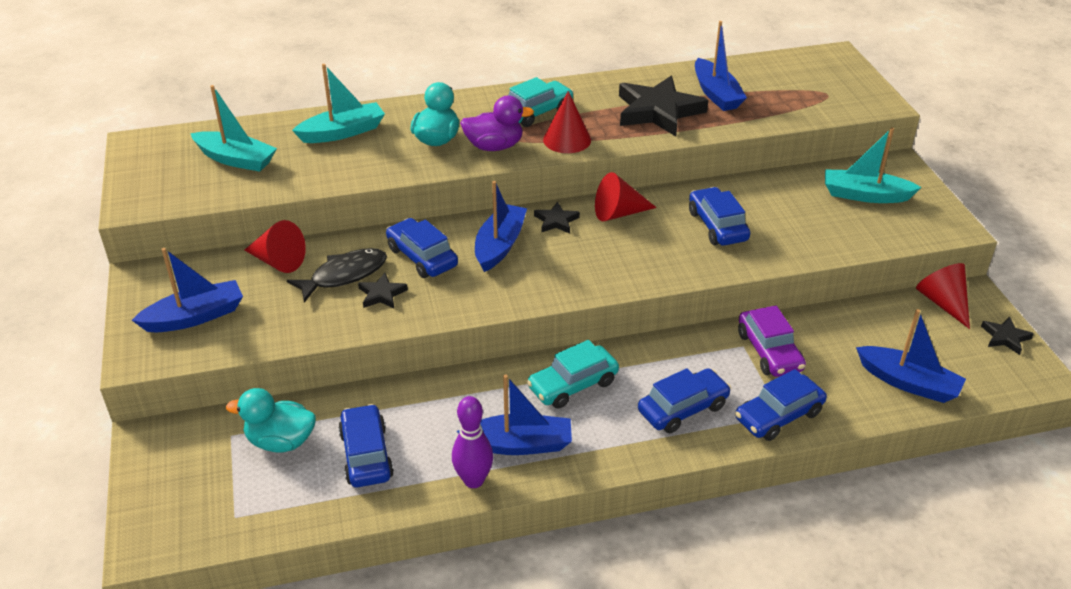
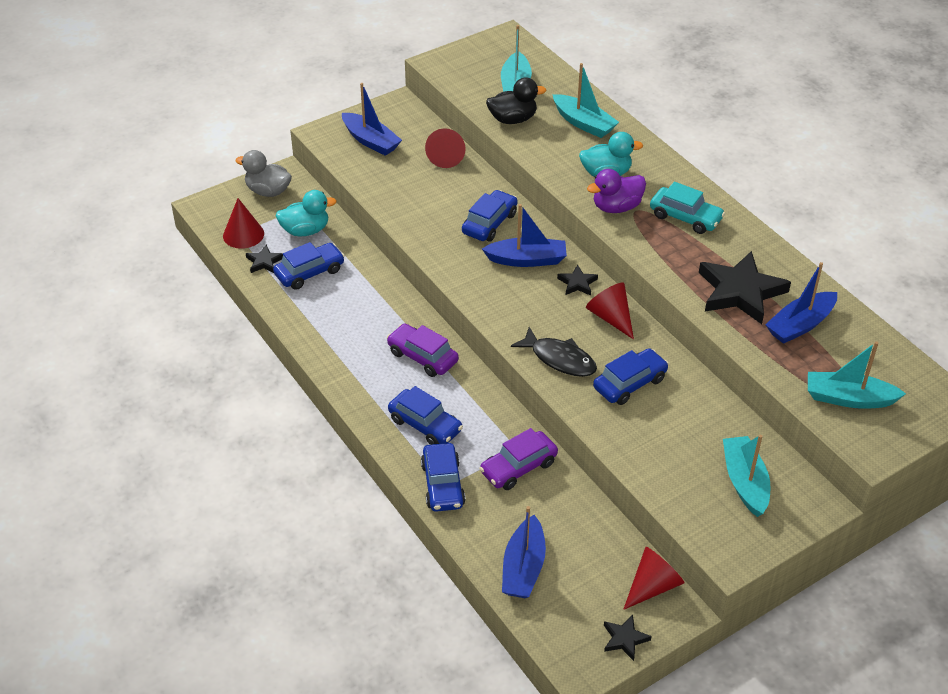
camera: 70 degrees right, 5 degrees up
turquoise duck [226,388,316,453] -> turquoise duck turned 90 degrees clockwise [275,190,337,237]
black fish [287,248,387,302] -> black fish moved to [511,327,597,377]
black star [358,273,408,309] -> black star moved to [246,244,283,273]
purple bowling pin [452,396,493,488] -> none
blue boat [457,375,572,455] -> none
purple duck [460,96,534,151] -> purple duck turned 90 degrees clockwise [587,169,646,213]
turquoise car [527,340,619,408] -> purple car [387,324,459,377]
red cone [543,91,591,153] -> red cone moved to [223,198,264,249]
blue car [735,369,827,441] -> blue car turned 135 degrees counterclockwise [421,443,465,512]
none -> grey duck [235,150,292,197]
none -> black duck [486,78,547,124]
none -> turquoise boat [808,341,906,409]

